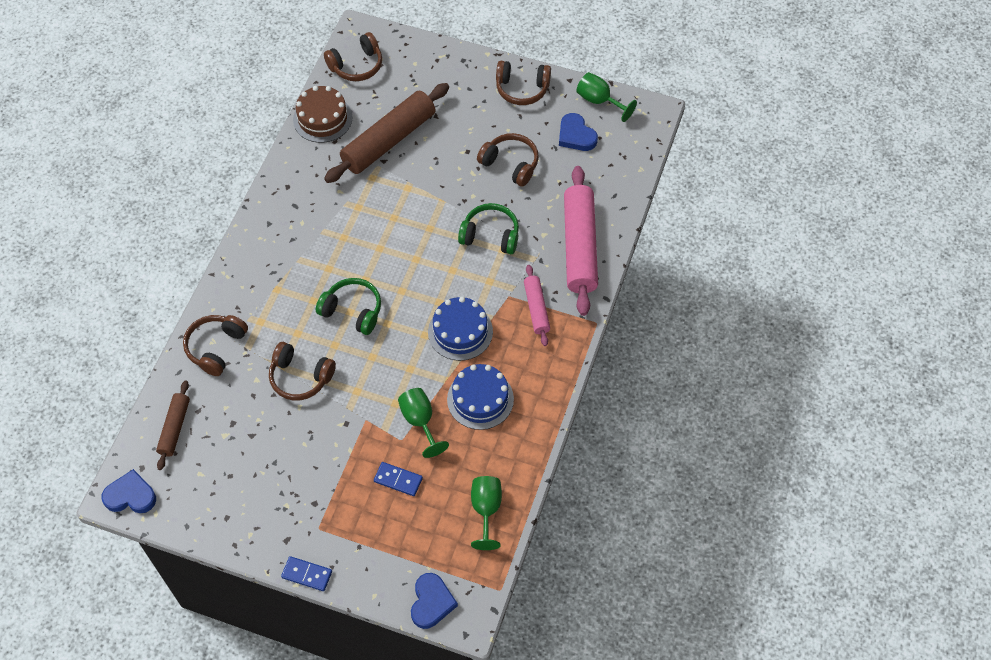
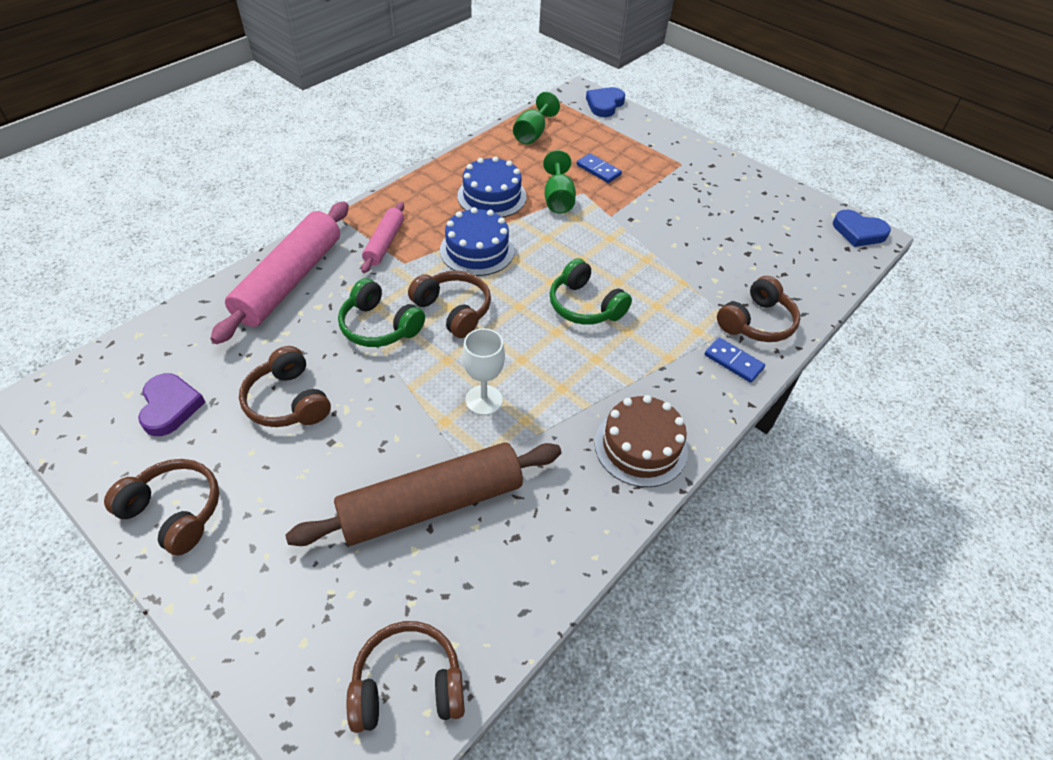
camera: 160 degrees left, 10 degrees down
brown rolling pin [156,380,190,470] -> none
brown headphones [269,342,336,400] -> brown headphones moved to [408,271,491,338]
blue domino [281,556,332,591] -> blue domino moved to [705,337,765,383]
brown cake [293,86,352,143] -> brown cake moved to [595,395,688,487]
blue heart [559,113,598,151] -> purple heart [138,373,205,436]
green goblet [576,72,637,122] -> none
none -> white goblet [462,328,505,415]

